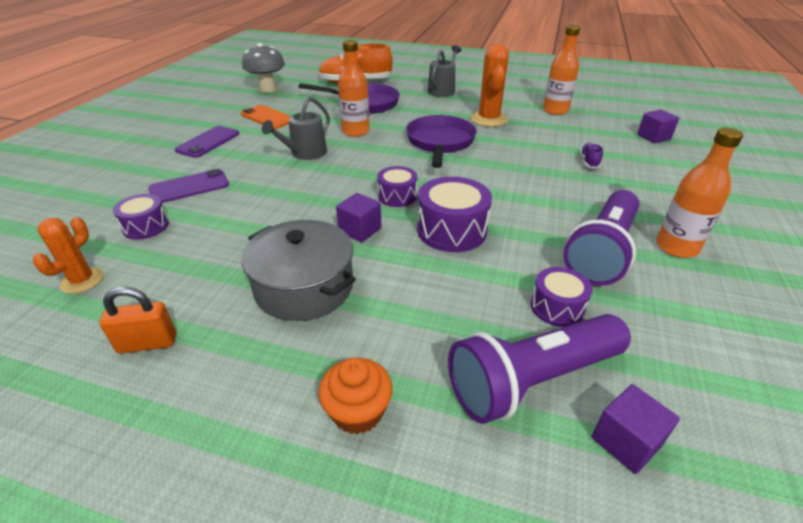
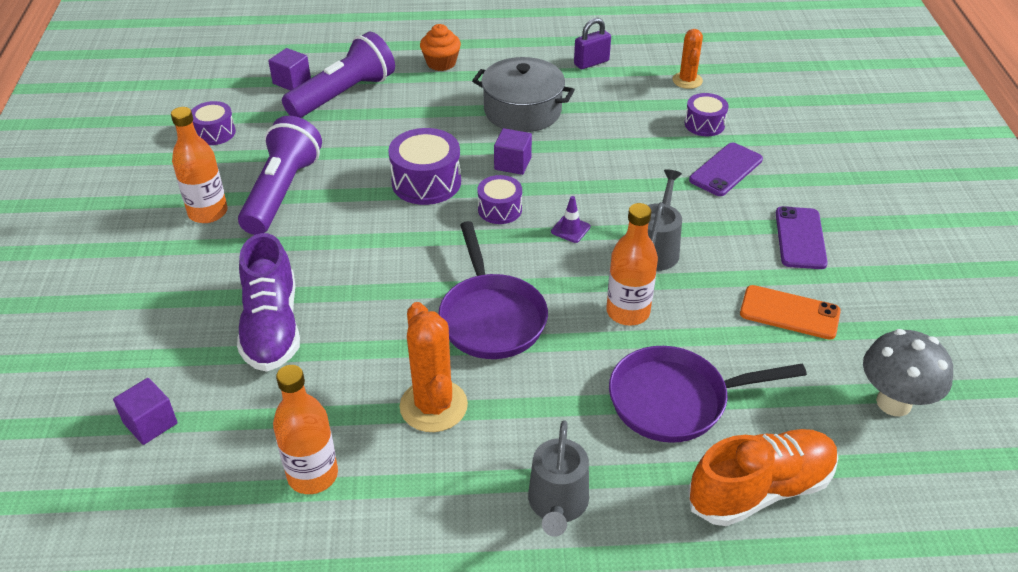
camera: 160 degrees right, 5 degrees up
orange padlock [99,287,176,354] -> purple padlock [574,18,611,69]
purple drum [531,267,593,327] -> purple drum moved to [191,101,236,145]
purple shoe [580,143,603,169] -> purple shoe [237,233,300,372], size x2.29
none -> purple traffic cone [551,196,591,243]

